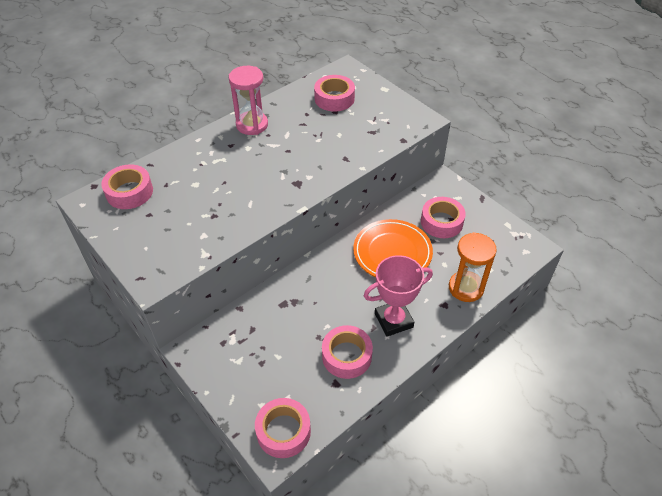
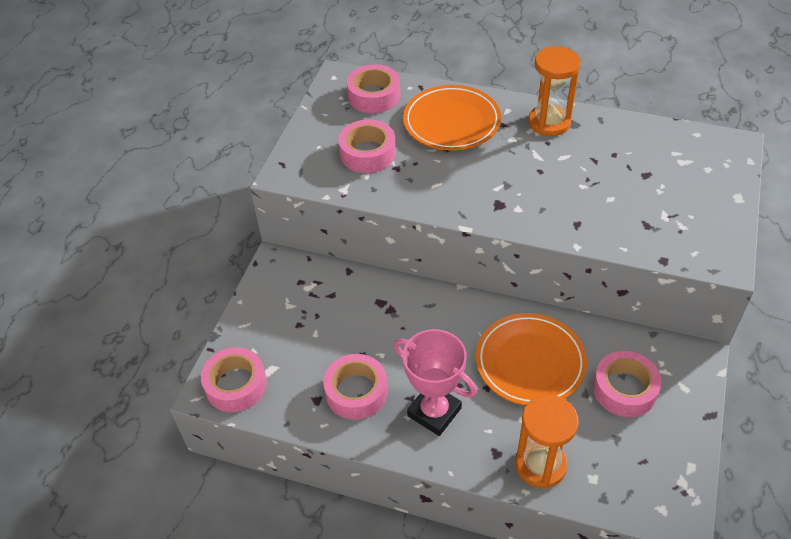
camera: 60 degrees right, 0 degrees up
pink hourglass [229,66,268,135] -> orange hourglass [528,46,581,136]
pink tape [314,75,355,111] -> pink tape moved to [338,120,396,173]
none -> orange plate [403,85,501,151]

